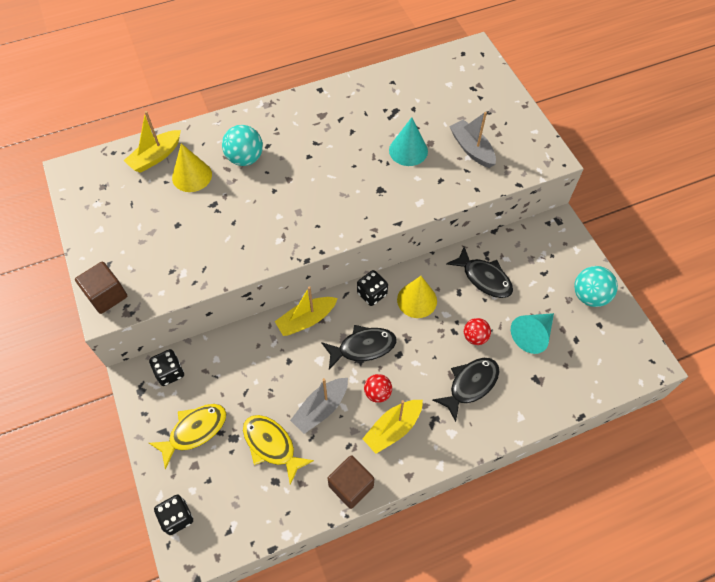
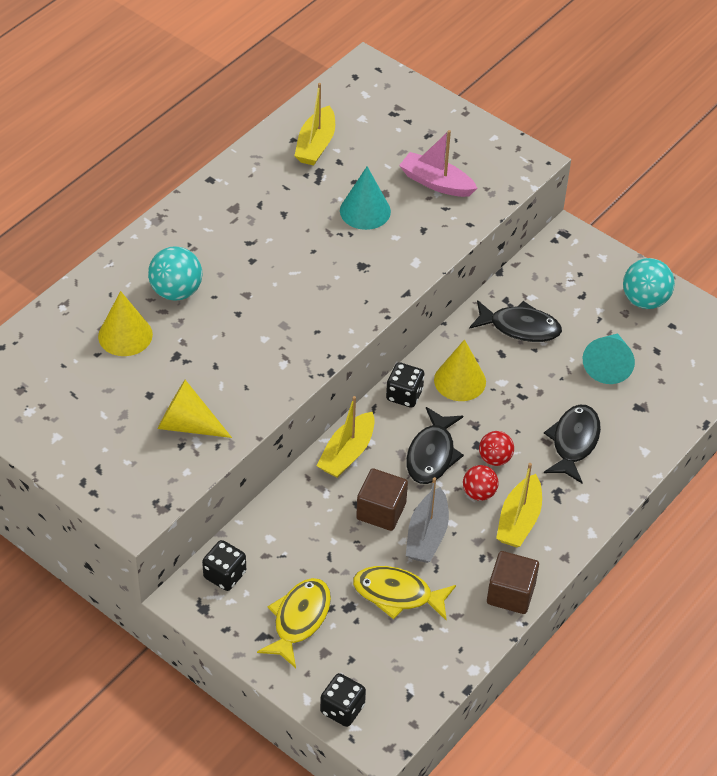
camera: 30 degrees left, 10 degrees down
brown cube [75,262,127,314] -> brown cube moved to [356,468,408,531]
yellow boat [123,111,181,173] -> yellow boat moved to [294,83,335,165]
black fish [321,325,397,370] -> black fish turned 150 degrees clockwise [406,407,464,484]
grey boat [449,112,496,168] -> pink boat [399,130,477,197]
red ball [464,318,491,345] -> red ball moved to [479,431,514,466]
none -> yellow cone [157,380,232,438]

